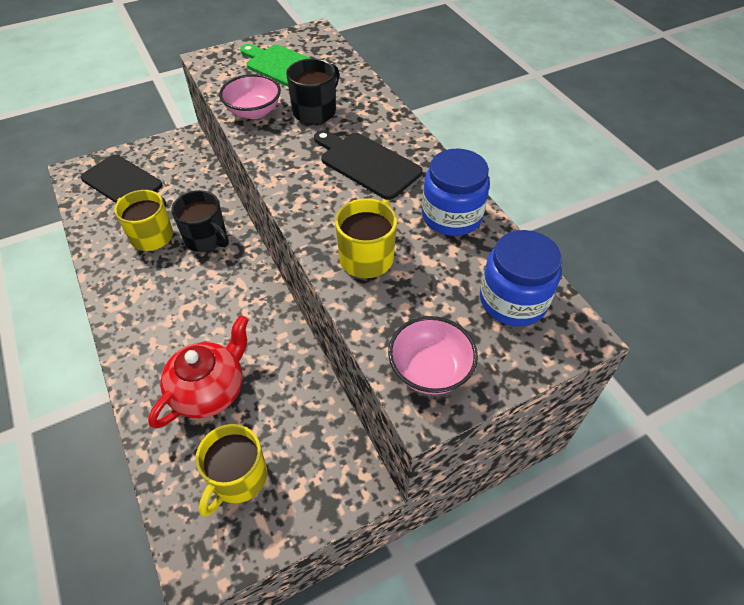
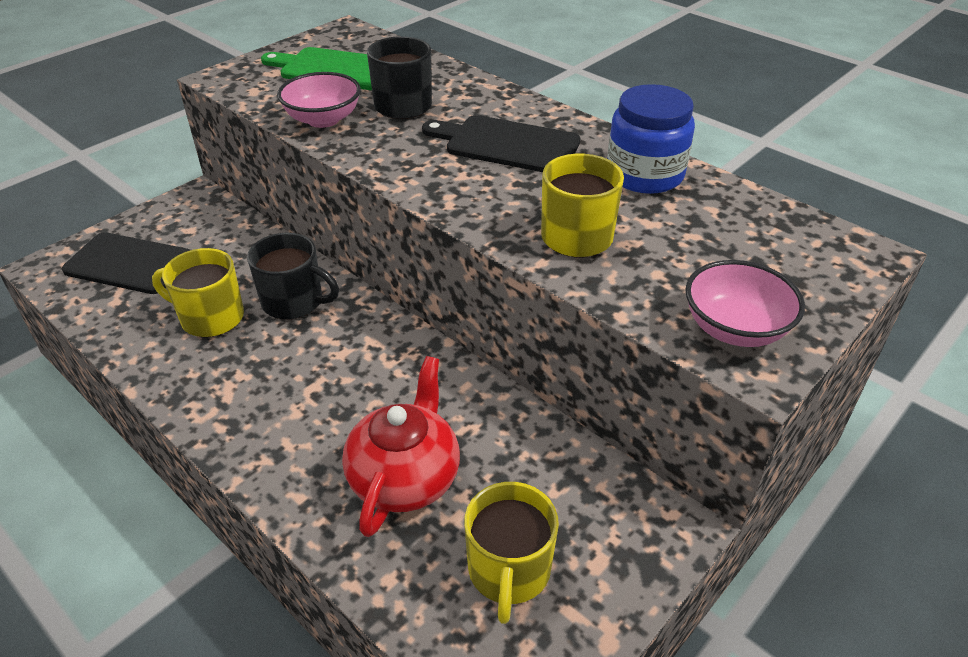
camera: 20 degrees left, 10 degrees down
blue jar [480,230,562,326] -> none

